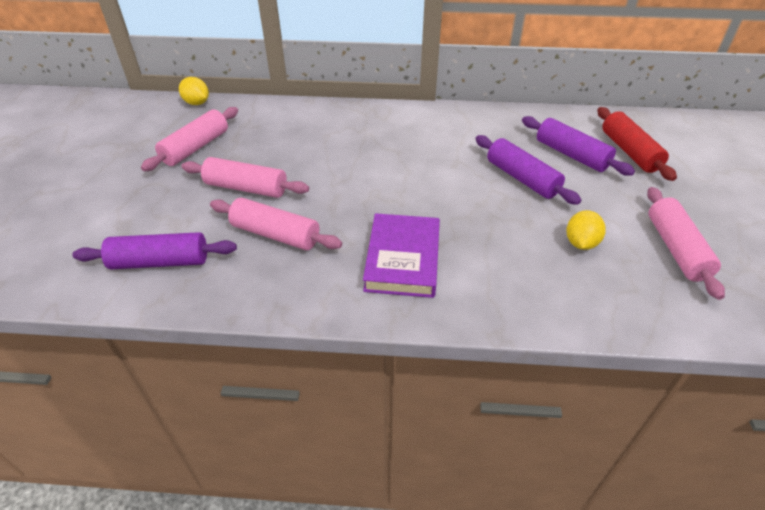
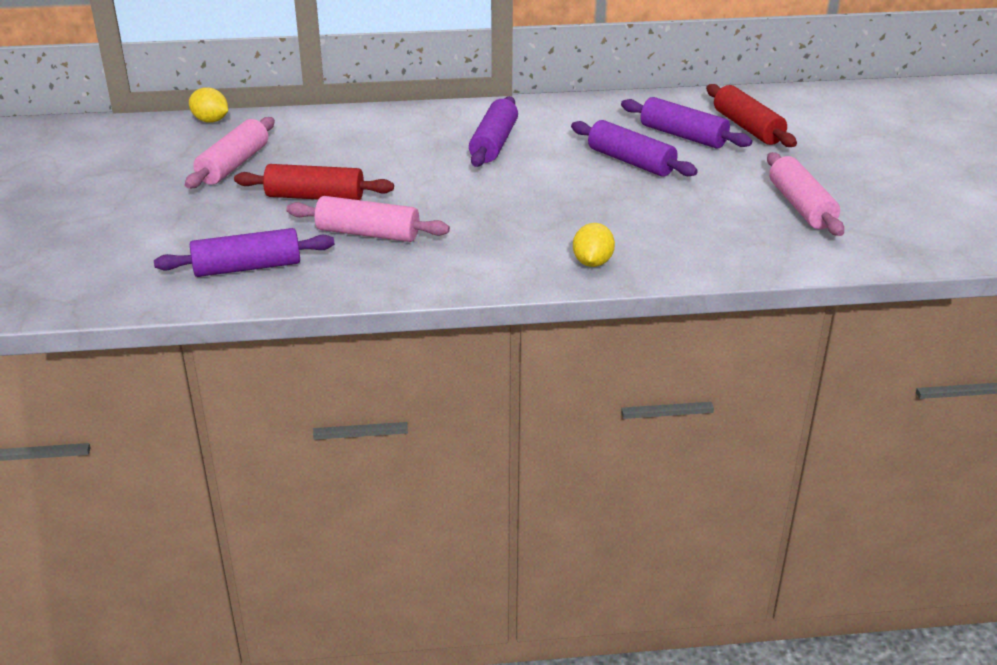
camera: 10 degrees left, 10 degrees down
pink rolling pin [181,157,309,198] -> red rolling pin [234,164,394,200]
purple book [363,213,440,298] -> none
yellow lemon [566,210,606,250] -> yellow lemon moved to [573,223,615,267]
none -> purple rolling pin [469,96,518,167]

